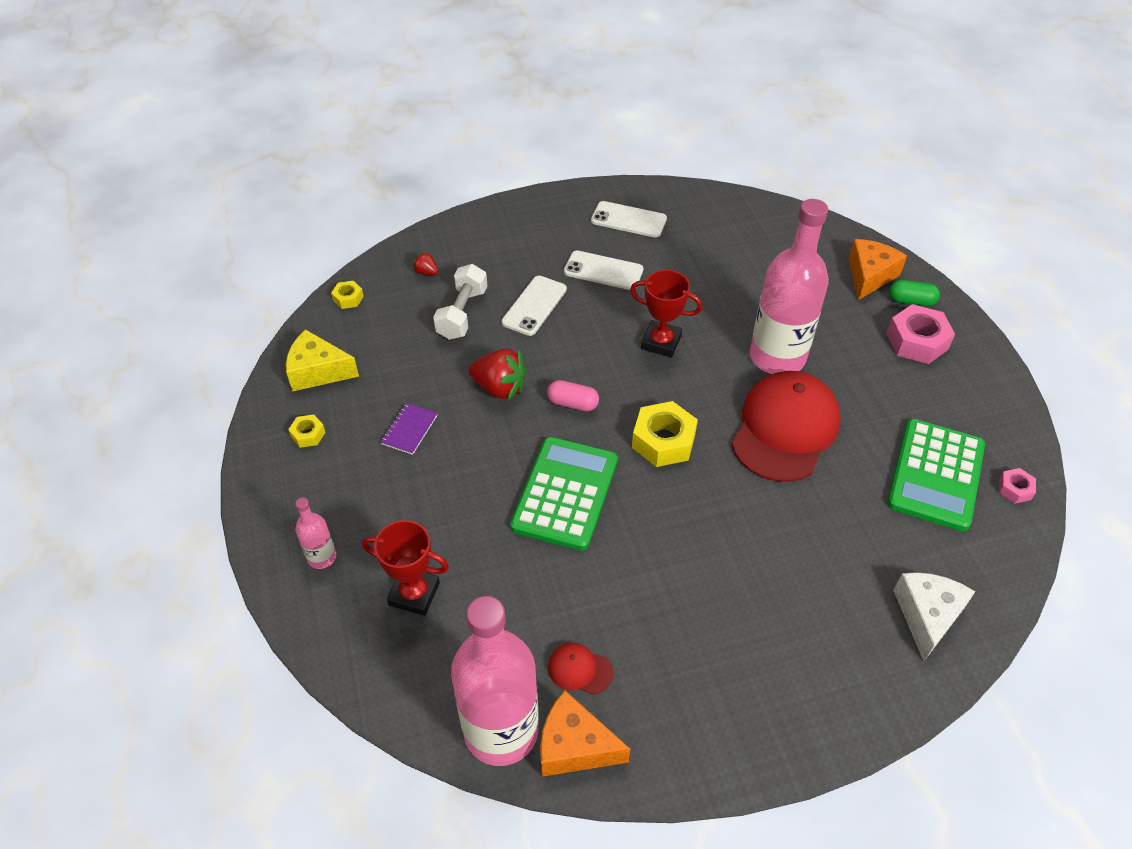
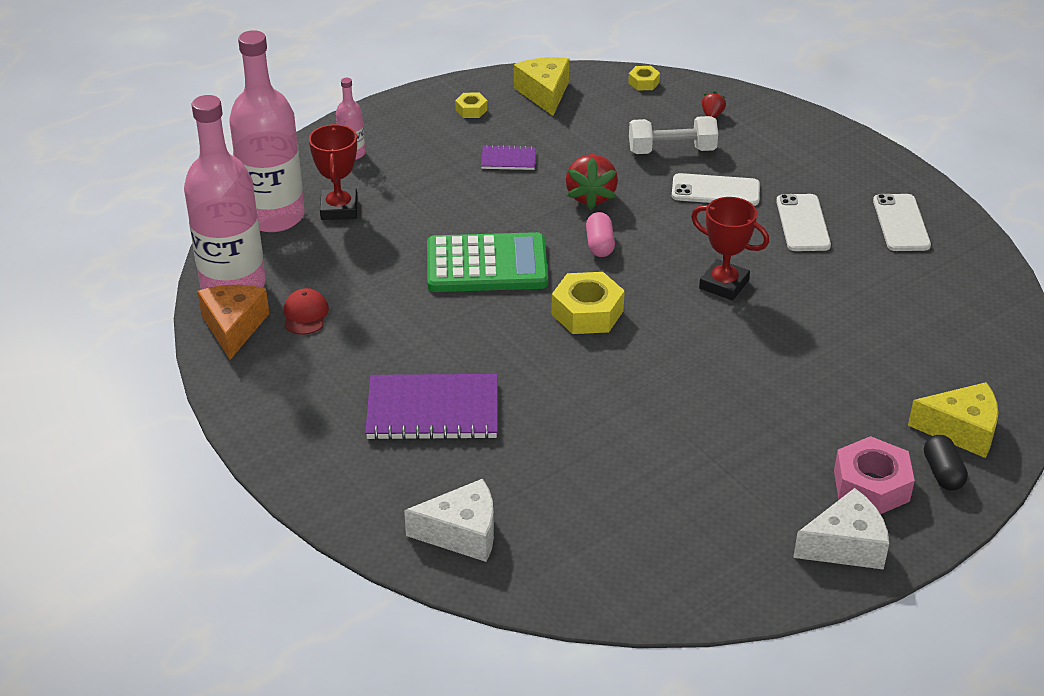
camera: 70 degrees right, 10 degrees down
red trophy [630,270,703,358] -> red trophy turned 60 degrees counterclockwise [691,197,769,301]
red cap [731,371,841,482] -> none
pink bottle [750,199,829,374] -> pink bottle moved to [229,30,305,232]
orange cheese [848,239,907,300] -> yellow cheese [908,382,998,458]
green calculator [887,419,985,531] -> none
green capsule [889,280,940,306] -> black capsule [924,435,968,491]
pink nut [999,468,1036,504] -> none
none -> purple notebook [365,374,498,440]
none -> white cheese [793,488,889,570]

